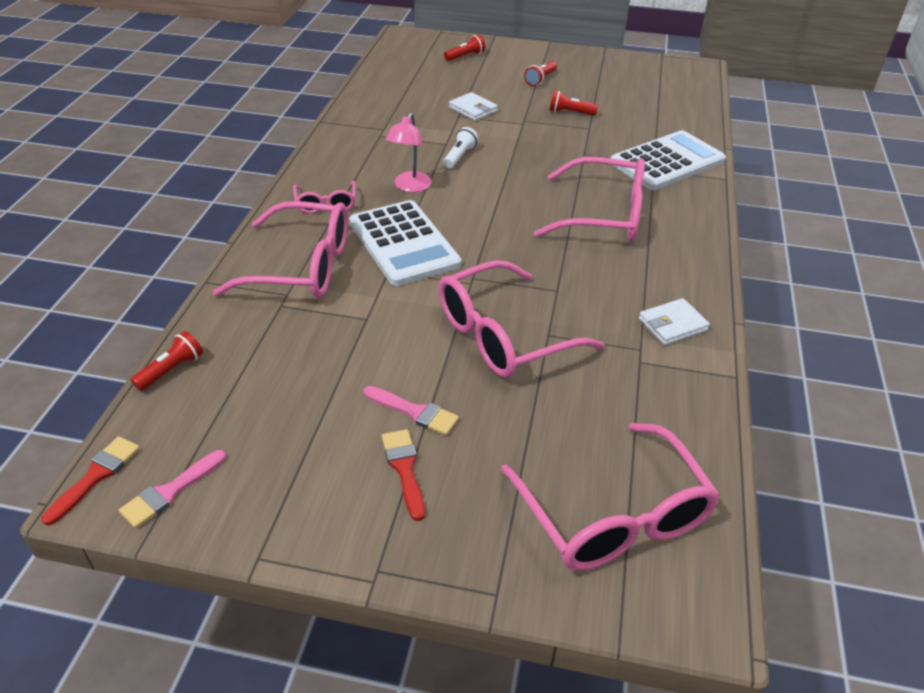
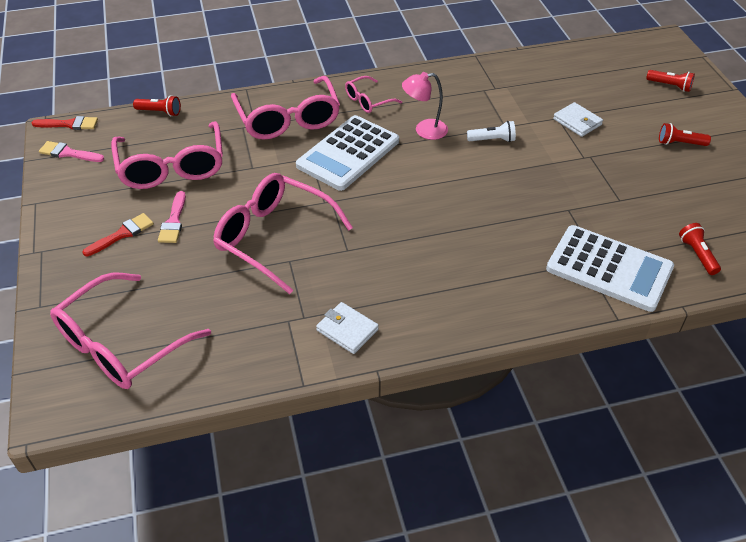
camera: 65 degrees right, 5 degrees up
white wallet [449,92,498,121] -> white wallet turned 60 degrees counterclockwise [553,102,603,137]
pink glasses [534,157,645,242] -> pink glasses moved to [111,121,223,189]
red flashlight [550,91,598,116] -> red flashlight moved to [679,223,721,275]

